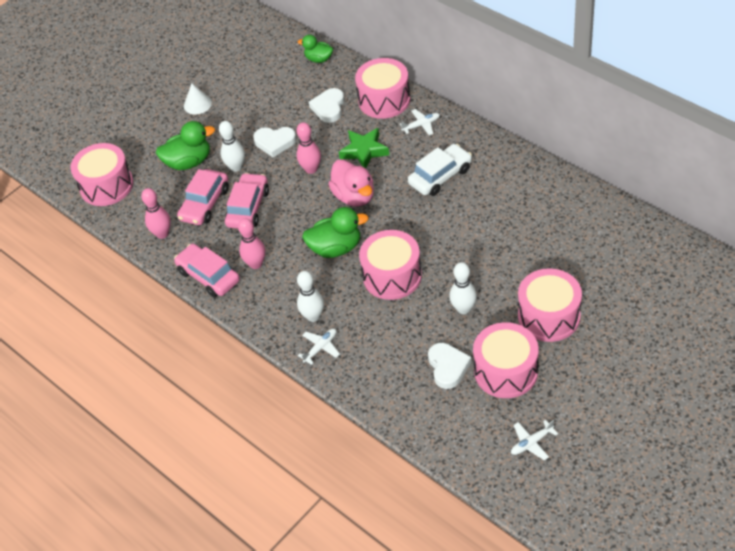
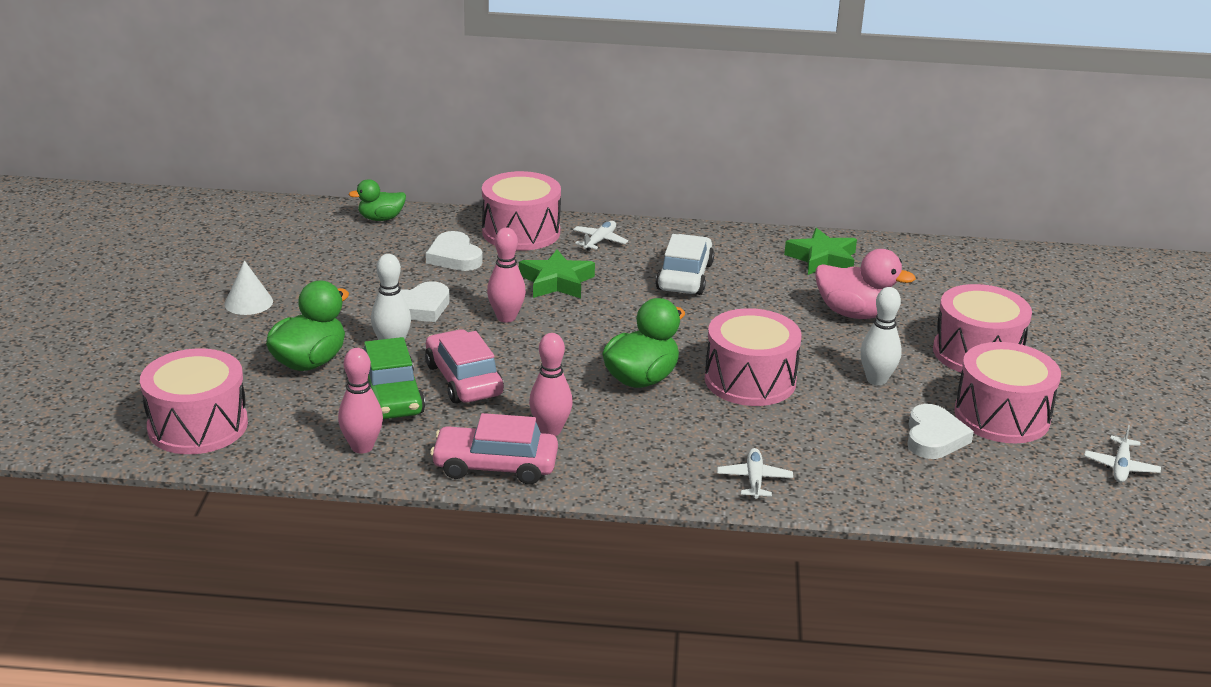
camera: 45 degrees left, 20 degrees down
pink car [177,169,229,225] -> green car [363,337,425,419]
white bowling pin [297,271,324,322] -> none
pink duck [328,159,374,207] -> pink duck moved to [815,249,916,319]
white heart [428,343,472,389] -> white heart turned 60 degrees clockwise [907,404,974,459]
none -> green star [784,228,857,275]

